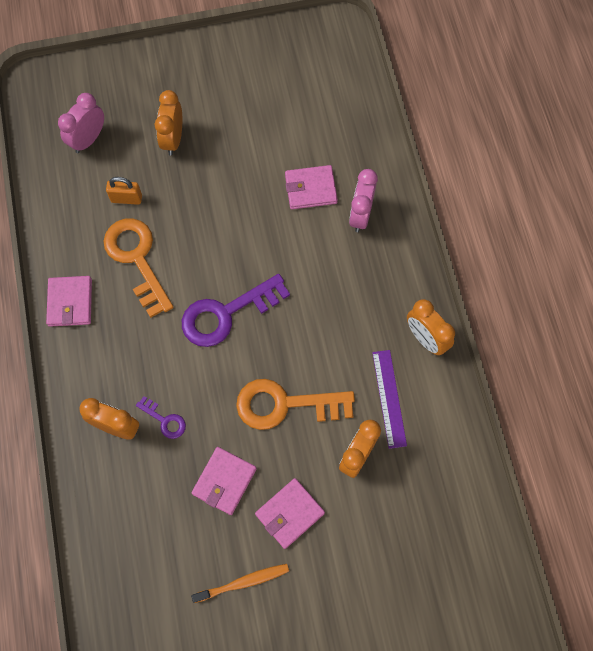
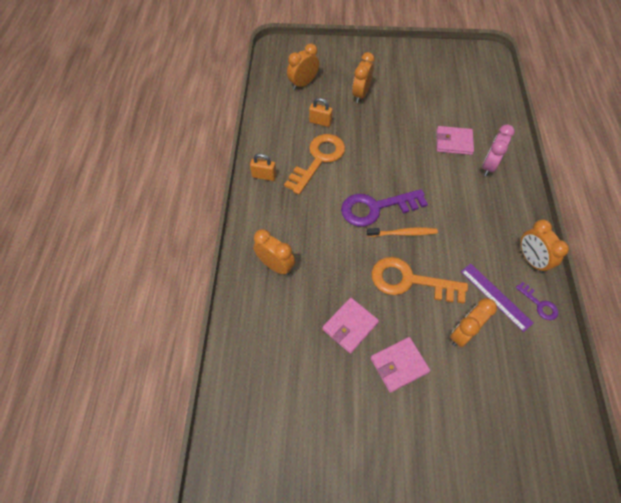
camera: 15 degrees right, 10 degrees down
pink wallet [46,276,92,327] -> orange padlock [250,153,276,181]
pink clock [58,93,104,153] -> orange clock [287,44,319,90]
orange key [104,218,173,318] -> orange key turned 45 degrees clockwise [284,134,345,195]
purple key [136,396,186,439] -> purple key moved to [516,282,558,320]
orange toothbrush [191,564,289,603] -> orange toothbrush moved to [367,228,438,237]
purple ruler [372,350,407,449] -> purple ruler turned 45 degrees counterclockwise [461,264,533,332]

